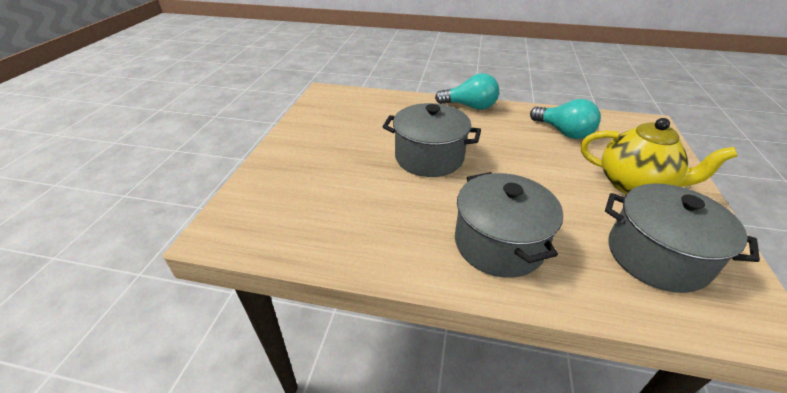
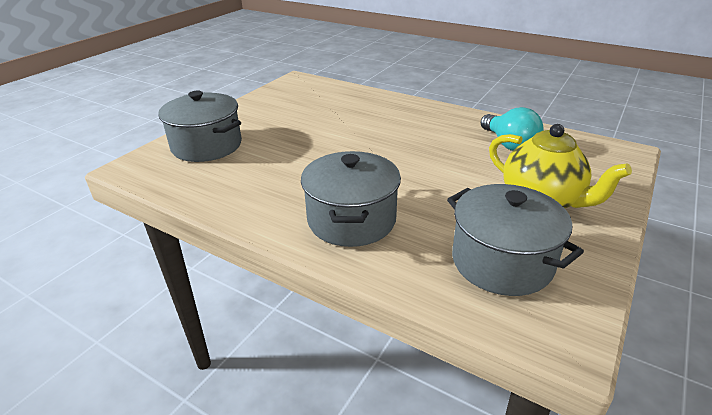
camera: 20 degrees right, 5 degrees down
grey pot [382,103,481,177] -> grey pot moved to [158,91,242,162]
turquoise light bulb [435,73,499,110] -> none

